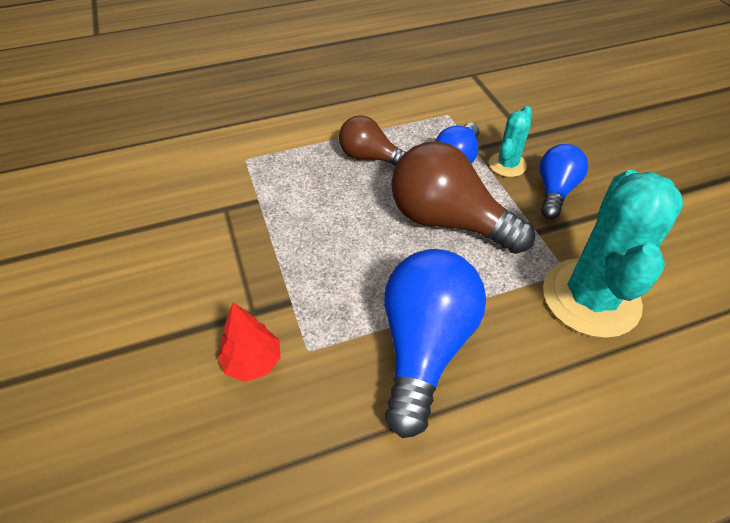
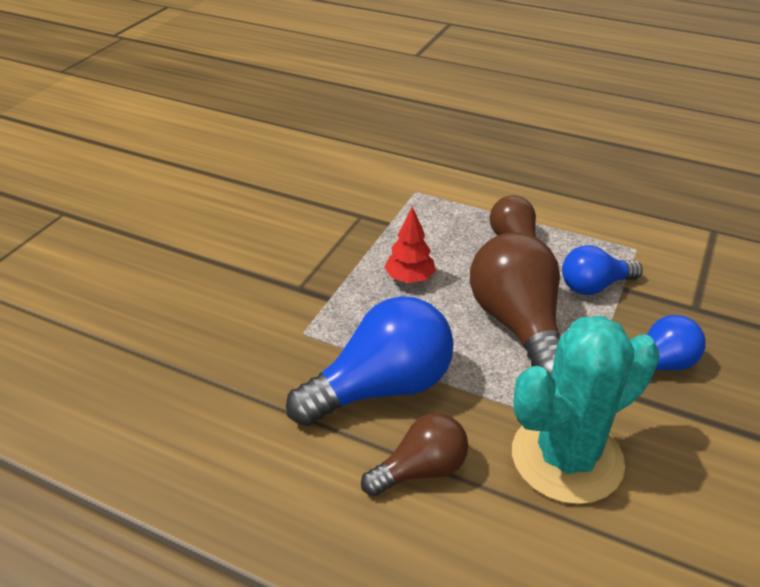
camera: 45 degrees right, 10 degrees down
red tree [218,302,280,382] -> red tree moved to [384,207,436,283]
turquoise cactus [489,106,532,177] -> none
none -> brown light bulb [361,413,468,496]

